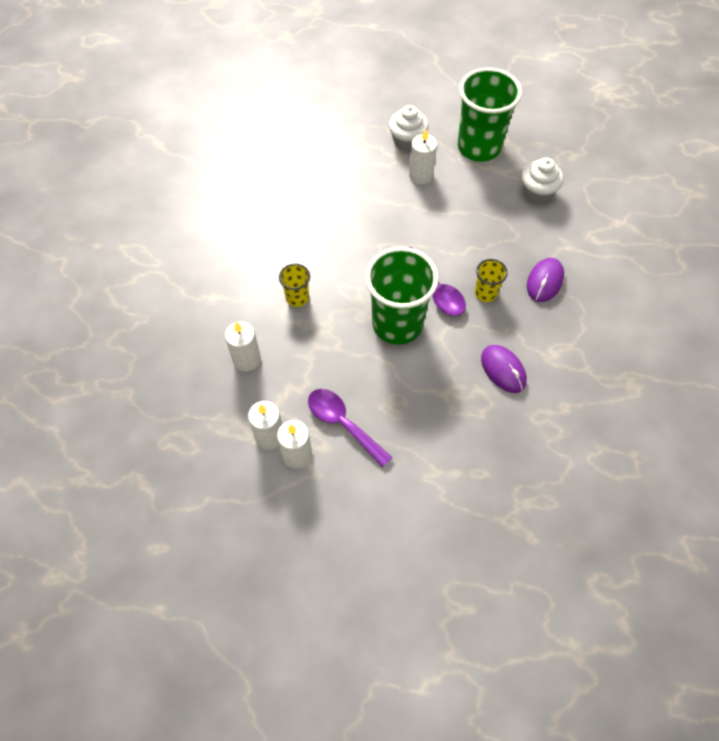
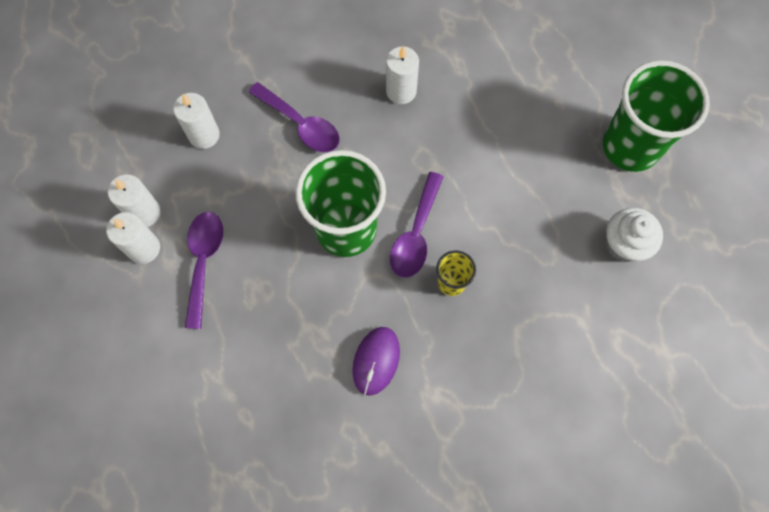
camera: 50 degrees right, 10 degrees up
yellow cup [279,264,310,307] -> purple spoon [248,82,340,152]
white cupcake [389,105,429,152] -> none
white candle [409,129,437,184] -> white candle moved to [386,46,419,104]
purple mouse [527,258,564,302] -> none

